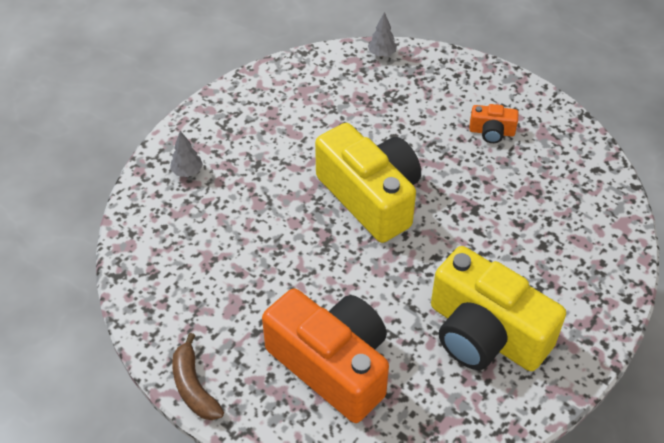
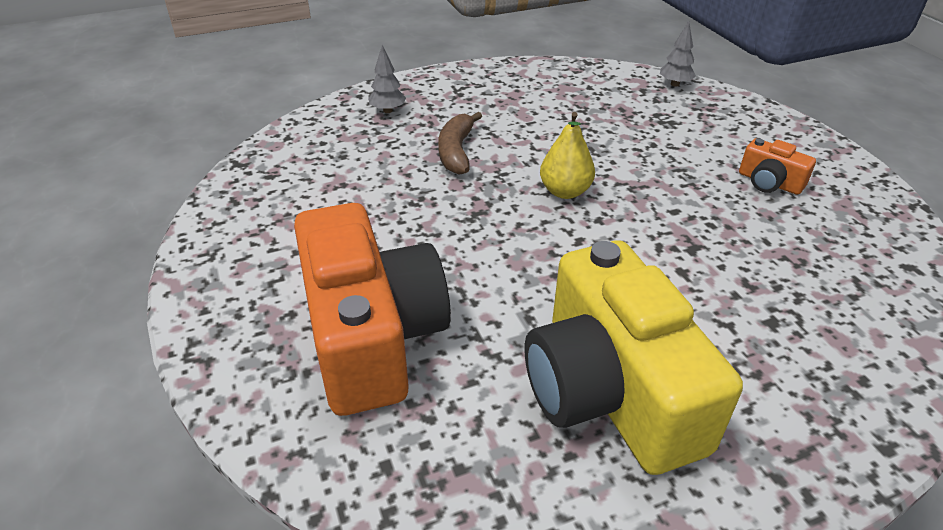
camera: 30 degrees right, 10 degrees down
brown banana [172,333,224,420] -> brown banana moved to [438,112,482,175]
yellow camera [315,123,421,243] -> yellow pear [540,112,595,199]

